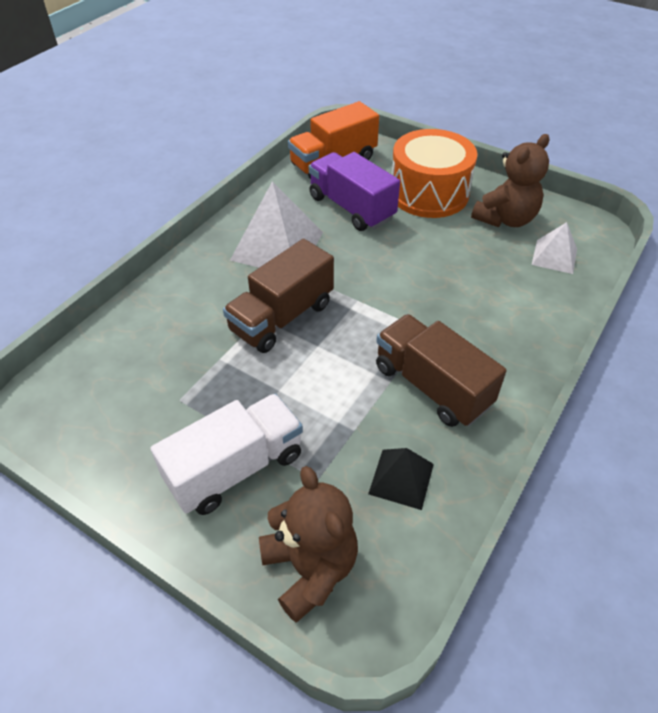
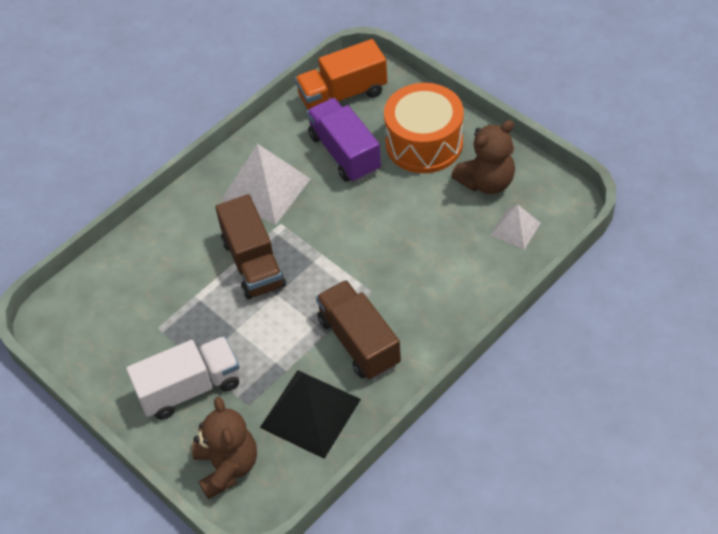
camera: 15 degrees right, 5 degrees up
brown truck [223,239,334,353] -> brown truck turned 75 degrees counterclockwise [215,194,286,299]
black pyramid [368,448,434,510] -> black pyramid [260,370,361,459], size x1.80

